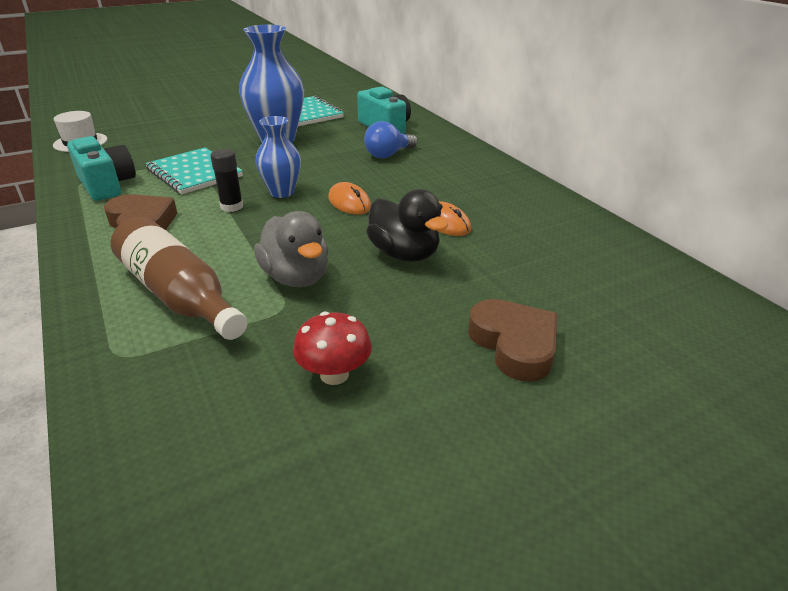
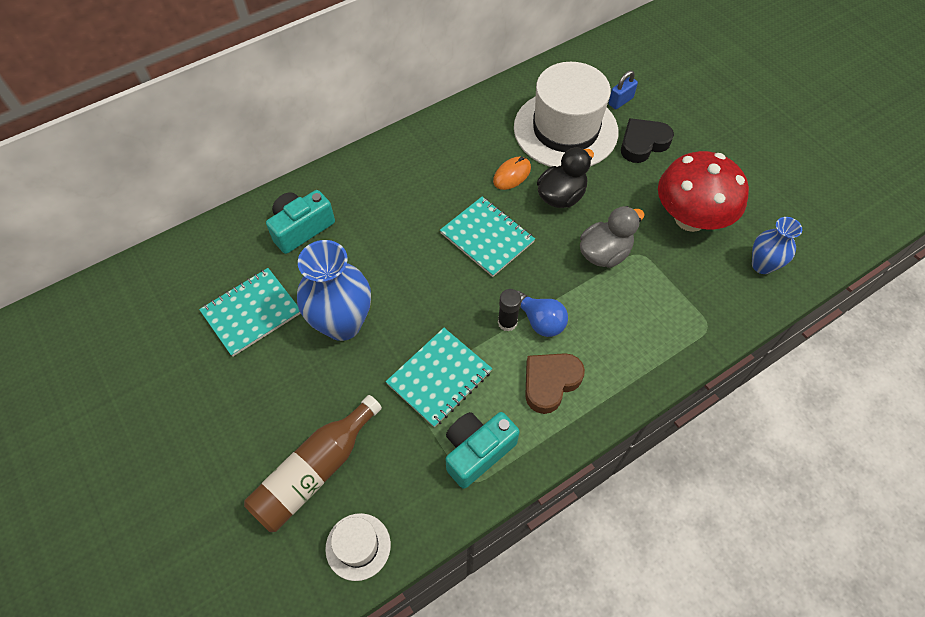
camera: 95 degrees left, 25 degrees up
brown bottle [111,217,248,340] -> brown bottle moved to [244,395,382,532]
blue vase [255,116,301,198] -> blue vase moved to [752,217,802,274]
red mushroom [293,312,372,385] -> red mushroom [658,151,749,232], size x2.05
orange mouse [328,182,371,215] -> turquoise notebook [440,197,535,277]
blue light bulb [364,121,418,158] -> blue light bulb moved to [518,291,568,337]
brown heart [468,299,558,382] -> black heart [621,118,674,163]
none -> white hat [514,62,619,167]
none -> blue padlock [609,70,638,109]

